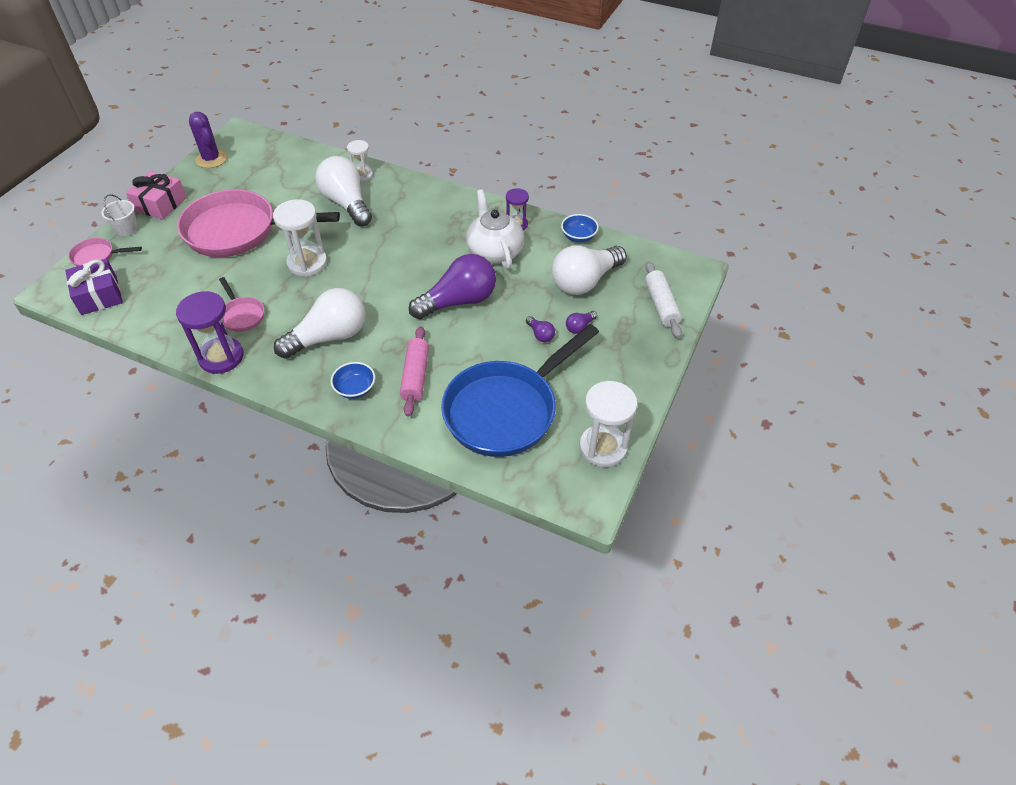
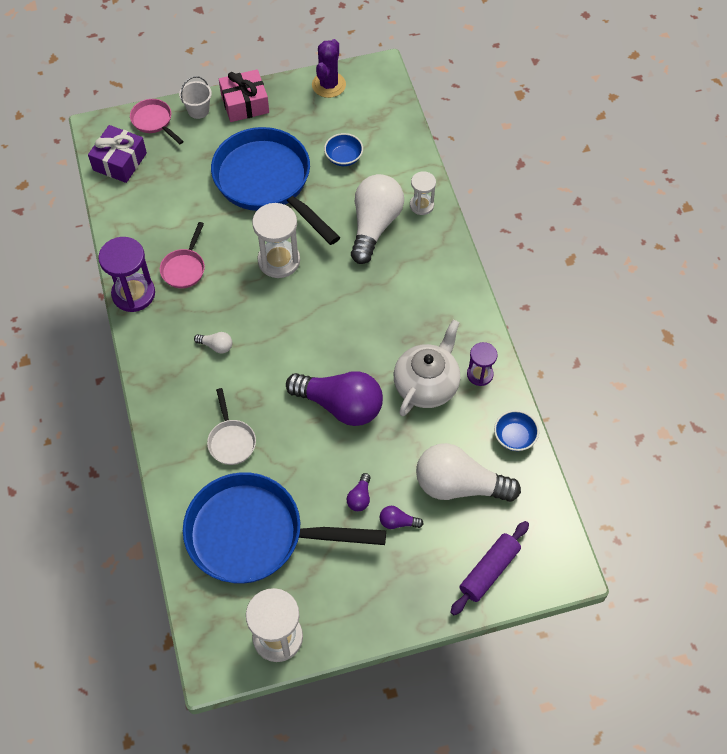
camera: 50 degrees right, 10 degrees up
pink pan [177,189,340,257] -> blue pan [211,127,340,245]
white light bulb [274,288,365,359] -> white light bulb [194,332,232,353], size x0.41
blue bowl [331,362,375,399] -> blue bowl moved to [324,133,363,166]
pink rolling pin [400,326,429,417] -> white pan [207,388,256,465]
white rolling pin [645,261,682,338] -> purple rolling pin [450,521,529,615]

